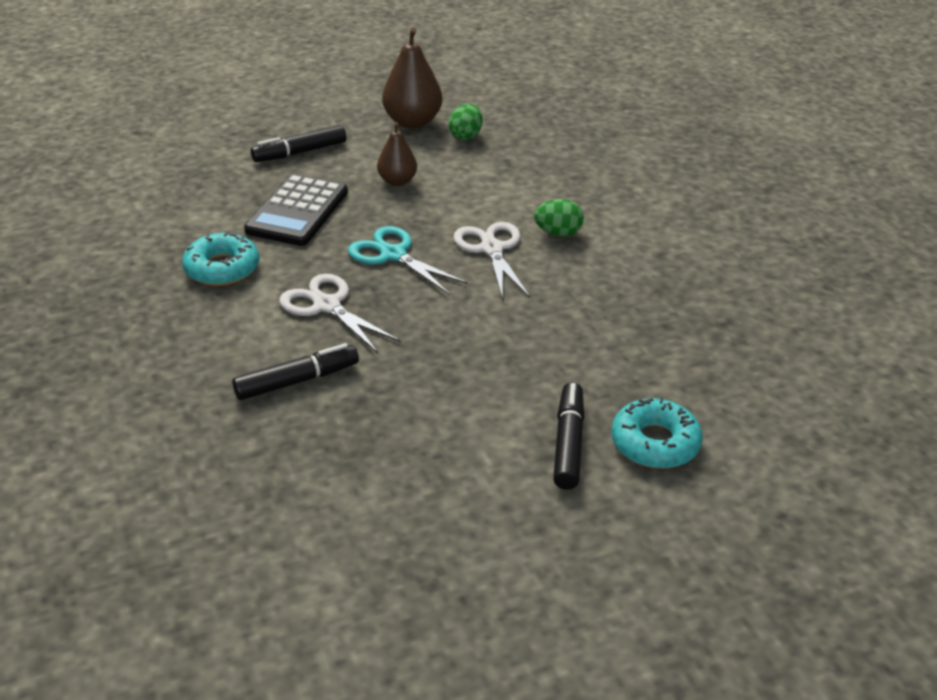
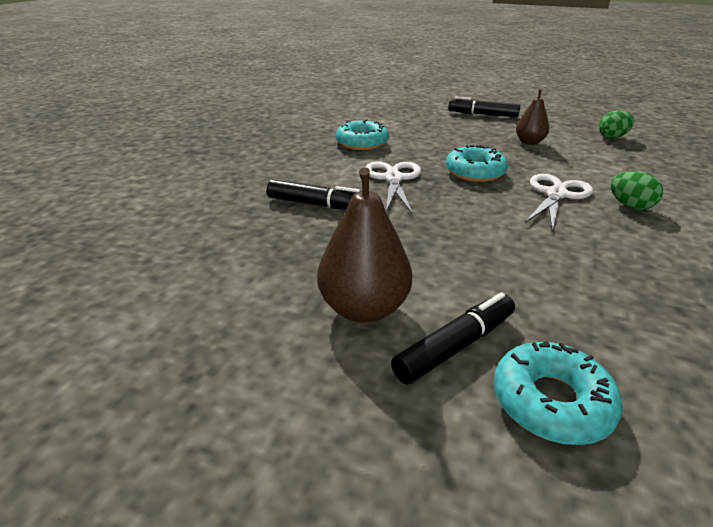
camera: 45 degrees right, 5 degrees down
black calculator [244,174,348,246] -> none
turquoise scissors [348,226,468,294] -> turquoise donut [446,145,508,182]
brown pear [382,28,442,128] -> brown pear moved to [317,167,412,323]

